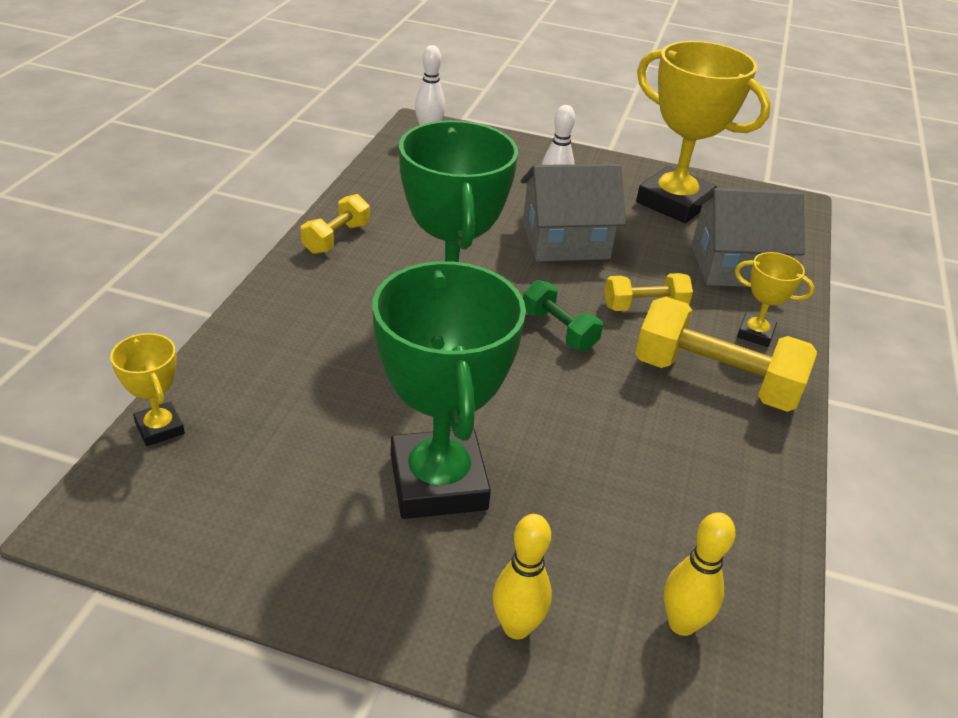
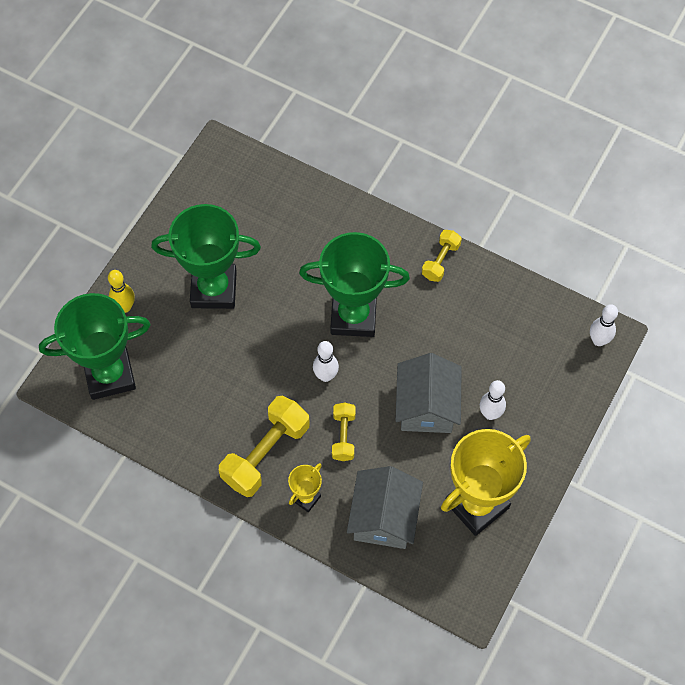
camera: 105 degrees right, 25 degrees up
yellow trophy [110,333,185,446] -> none
yellow dumbbell [301,194,370,254] -> yellow dumbbell turned 75 degrees clockwise [422,230,462,282]
green dumbbell [523,280,603,351] -> white bowling pin [313,341,339,382]
yellow bowling pin [664,512,735,636] -> green trophy [39,293,151,400]

